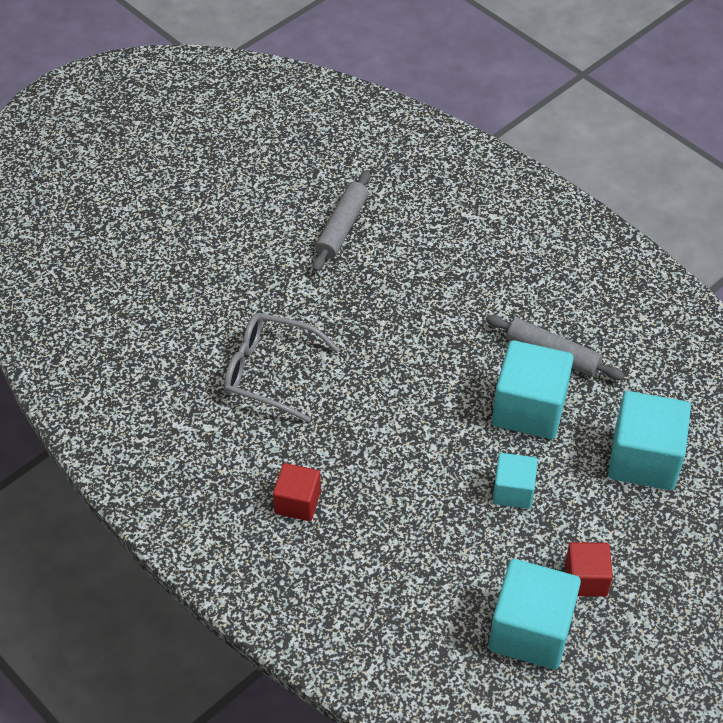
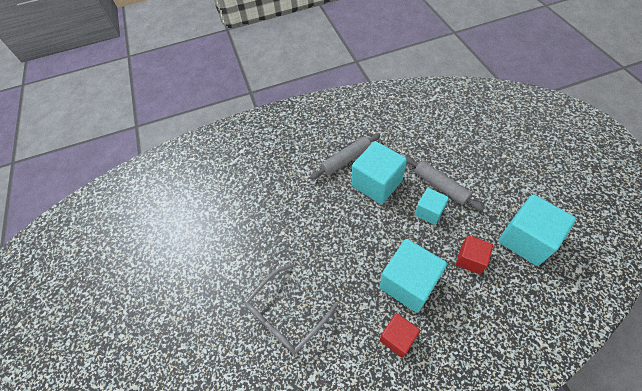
camera: 60 degrees left, 5 degrees up
grey rolling pin [312,170,370,272] -> grey rolling pin moved to [406,156,485,211]
red cube [565,542,613,597] -> red cube moved to [456,235,493,274]
turquoise cube [608,391,691,490] -> turquoise cube moved to [379,239,447,313]

